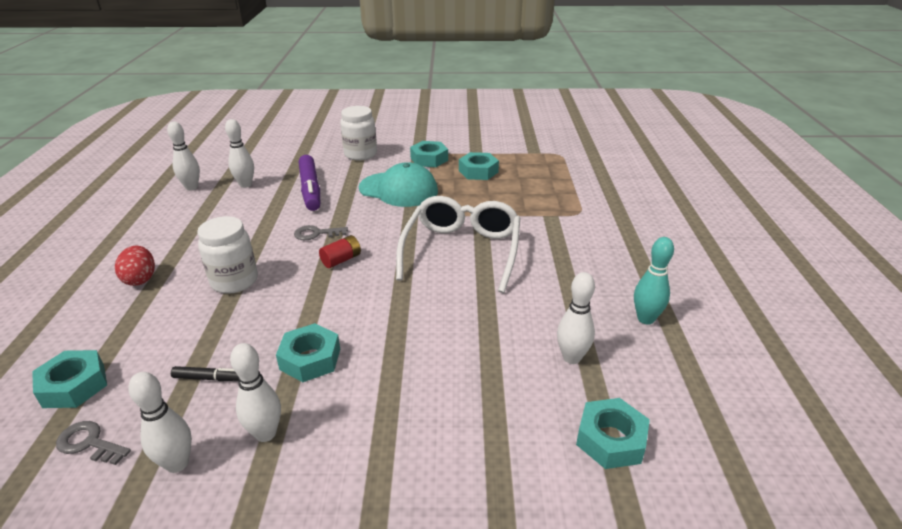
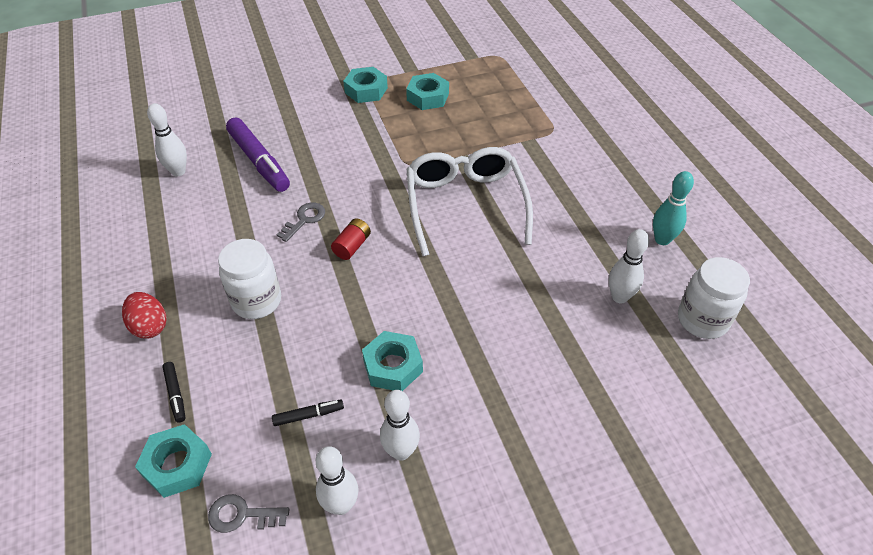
camera: 20 degrees left, 15 degrees up
white bowling pin [167,122,200,190] -> none
grey key [294,225,348,240] -> grey key turned 150 degrees clockwise [277,202,325,242]
white jar [340,106,377,161] -> white jar moved to [678,257,750,339]
turquoise cap [359,162,438,207] -> none
turquoise nut [576,398,650,469] -> none
none -> black marker [162,362,185,423]

